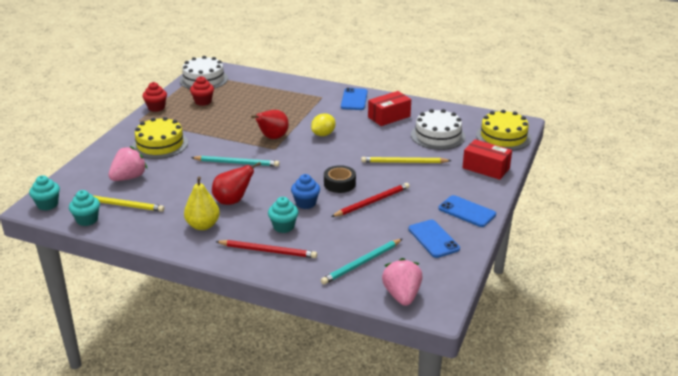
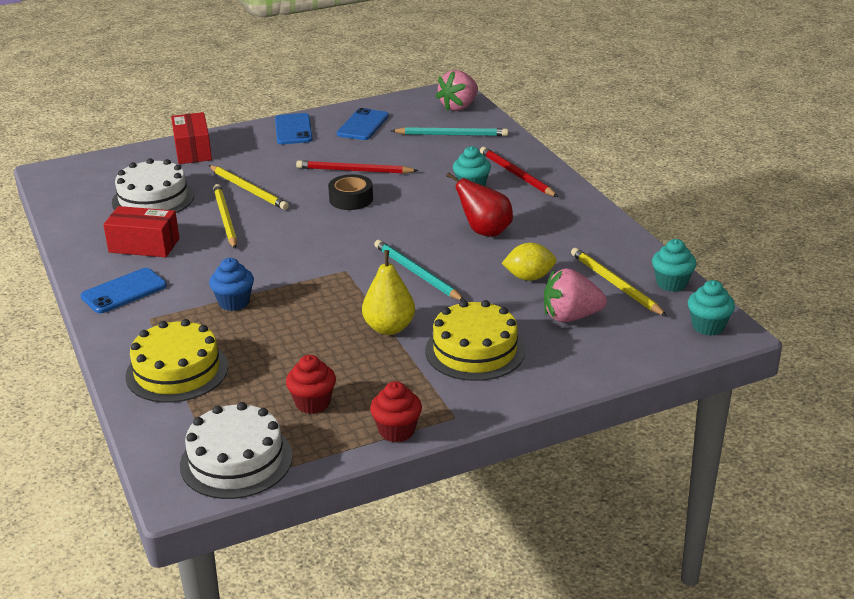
camera: 135 degrees left, 0 degrees up
yellow pear [184,176,220,230] -> yellow pear moved to [362,250,415,335]
red pear [251,110,289,139] -> none
blue cupcake [291,174,320,209] -> blue cupcake moved to [209,258,254,311]
yellow lemon [311,113,336,136] -> yellow lemon moved to [502,243,556,281]
yellow cake [476,110,531,151] -> yellow cake moved to [126,319,228,403]
none -> yellow pencil [213,184,237,249]

